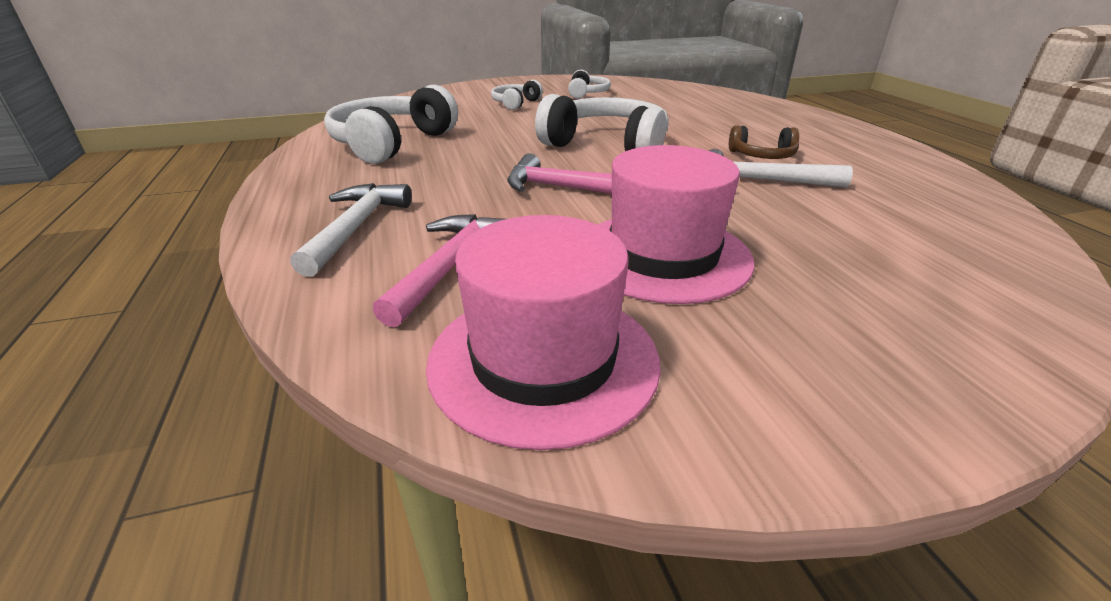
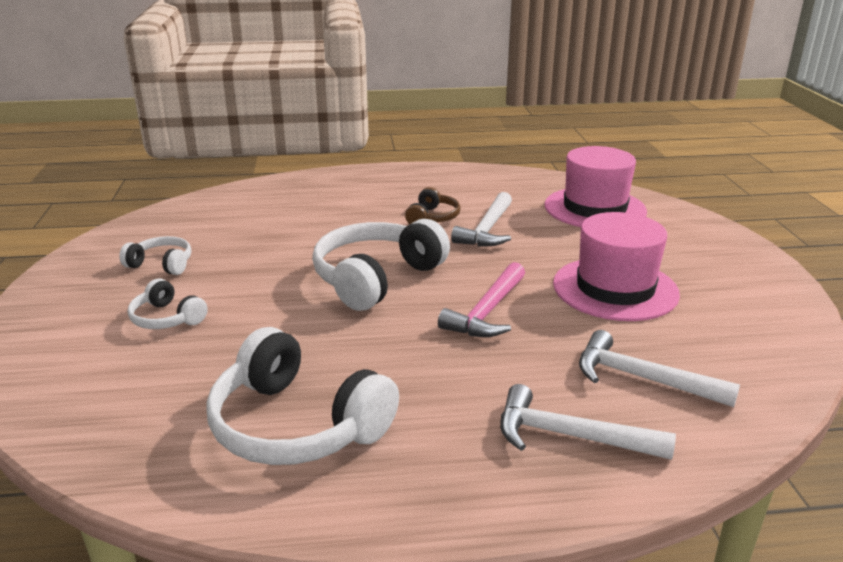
camera: 80 degrees left, 5 degrees down
pink hammer [373,214,505,327] -> white hammer [579,330,740,407]
pink hat [426,215,661,450] -> pink hat moved to [544,146,647,227]

